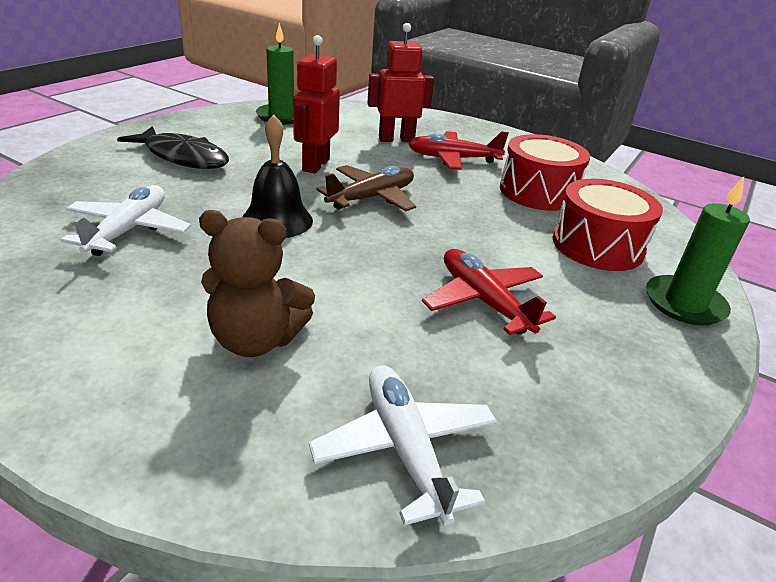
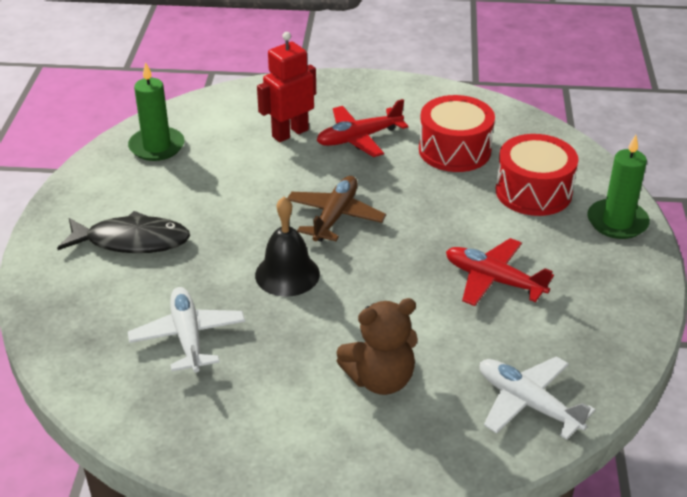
camera: 25 degrees left, 5 degrees up
red robot [293,35,340,174] -> none

